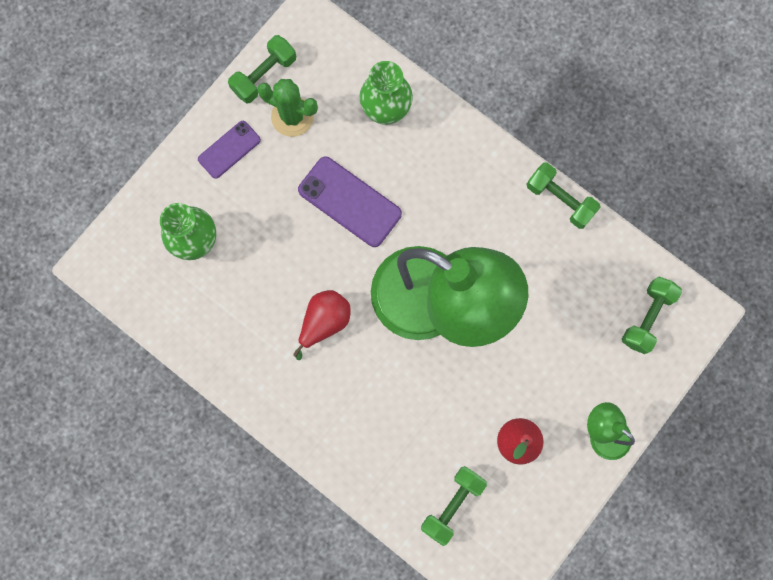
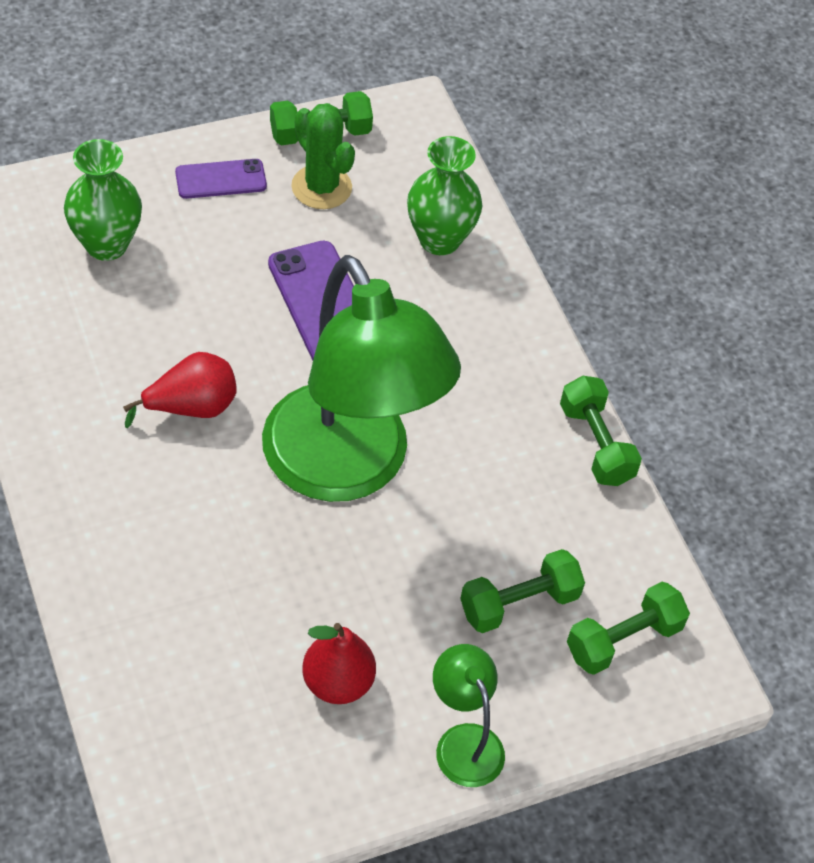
camera: 25 degrees right, 25 degrees down
green dumbbell [421,466,487,546] -> green dumbbell moved to [460,549,585,633]

